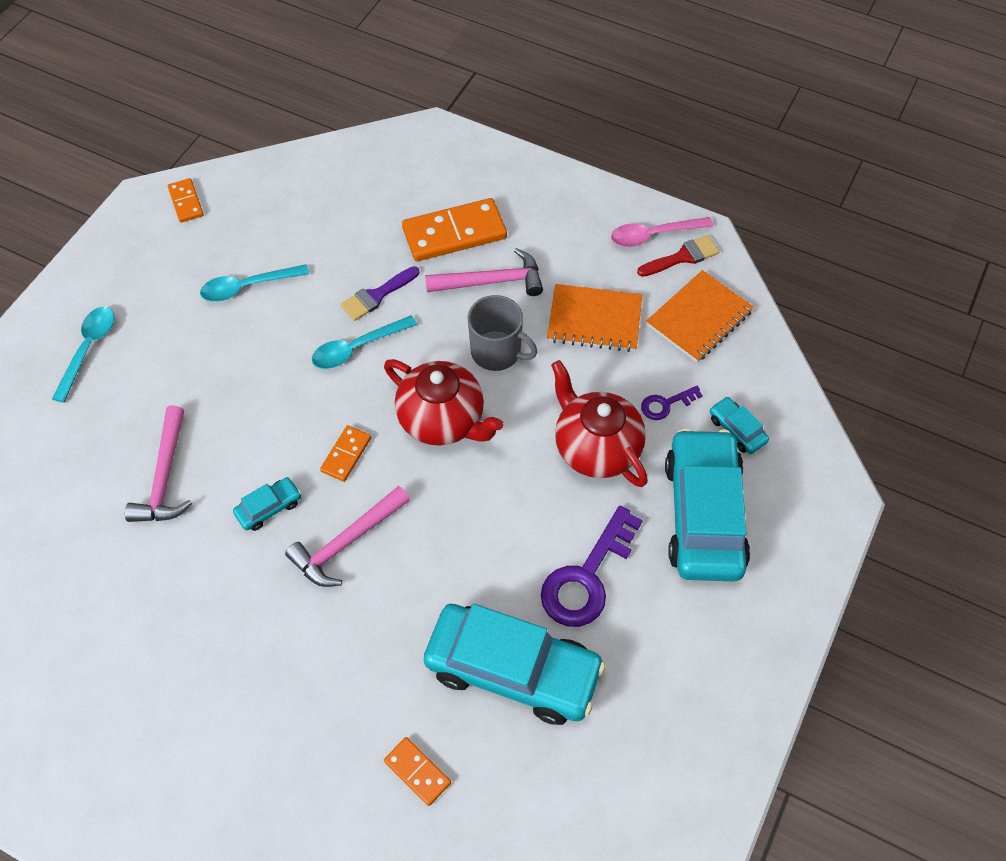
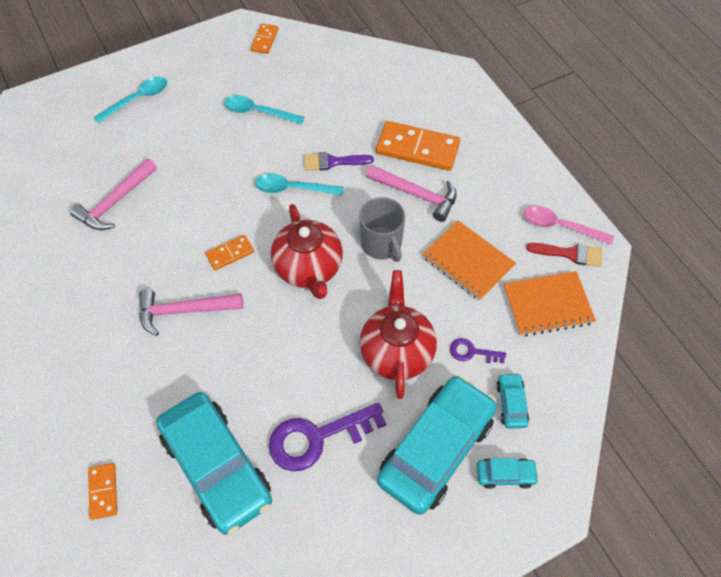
camera: 35 degrees right, 0 degrees up
turquoise car [233,477,301,531] -> turquoise car moved to [477,458,539,489]

